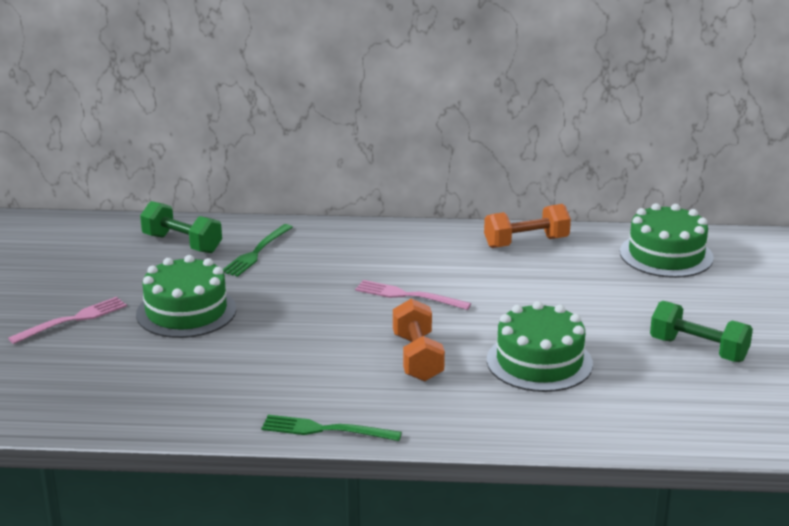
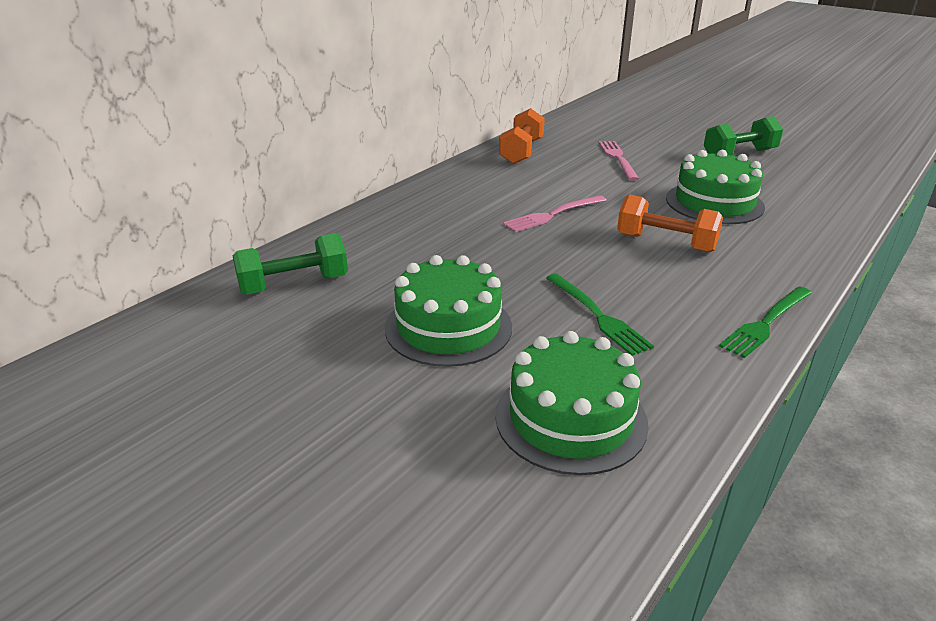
camera: 55 degrees left, 5 degrees up
pink fork [8,297,127,344] -> pink fork moved to [599,141,639,181]
green fork [223,224,293,277] -> green fork moved to [546,274,654,356]
green cake [620,203,714,278] -> green cake moved to [495,331,649,475]

